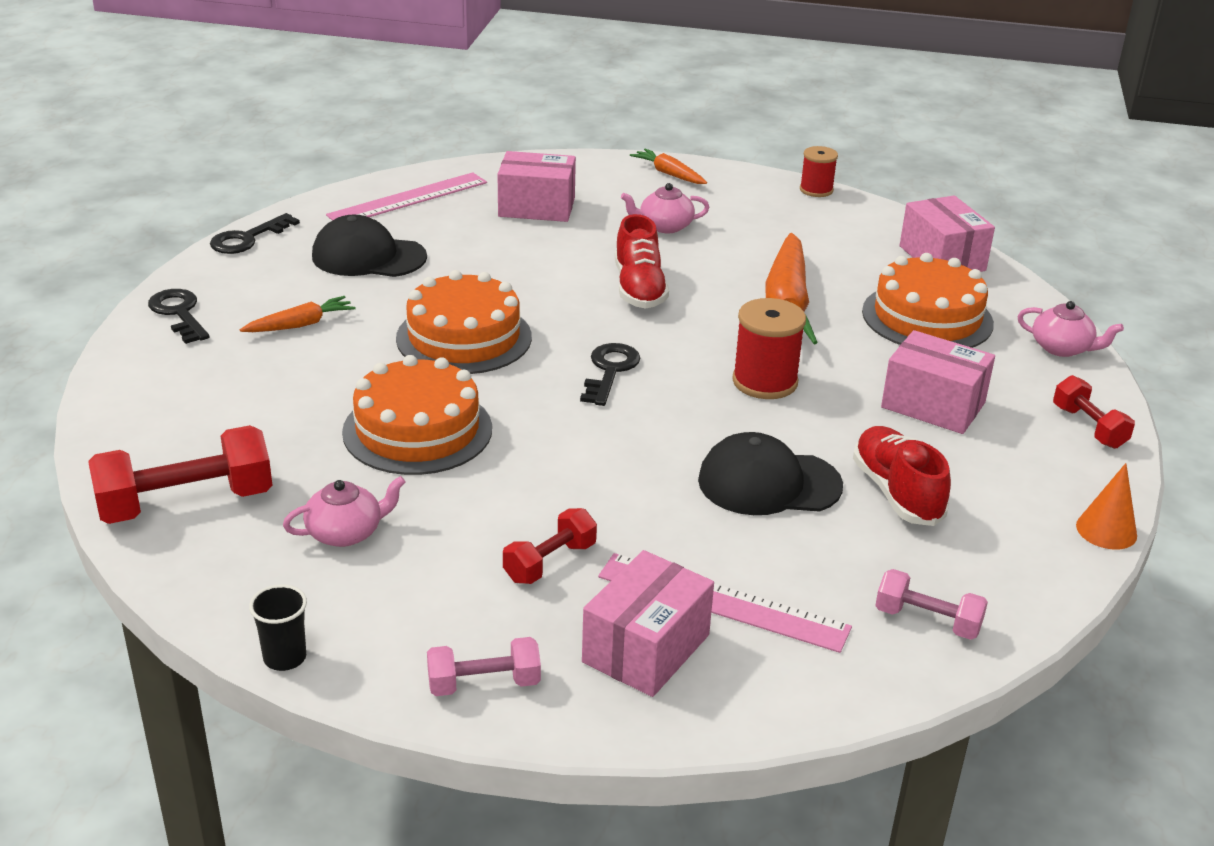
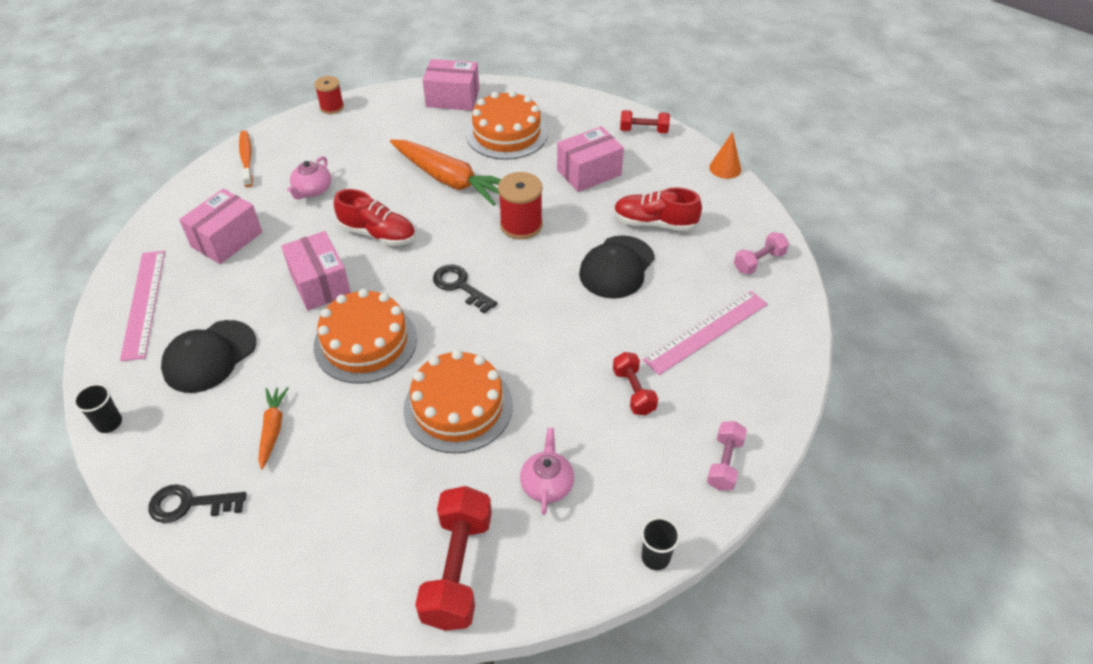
camera: 60 degrees left, 15 degrees up
black key [210,213,300,254] -> black cup [74,384,122,433]
pink box [582,550,714,697] -> pink box moved to [281,231,351,310]
orange carrot [630,148,707,184] -> orange toothbrush [239,131,253,187]
pink teapot [1017,301,1124,357] -> none

